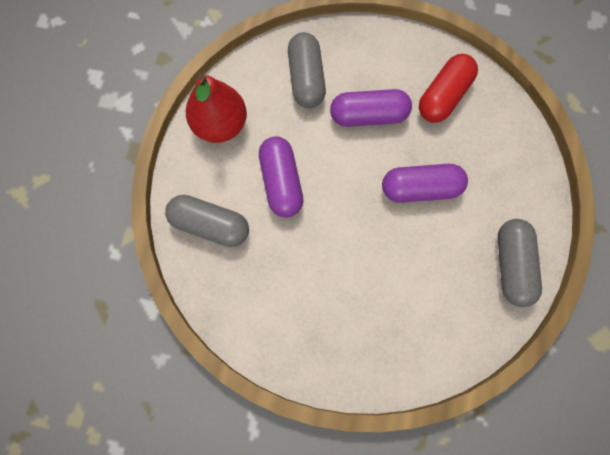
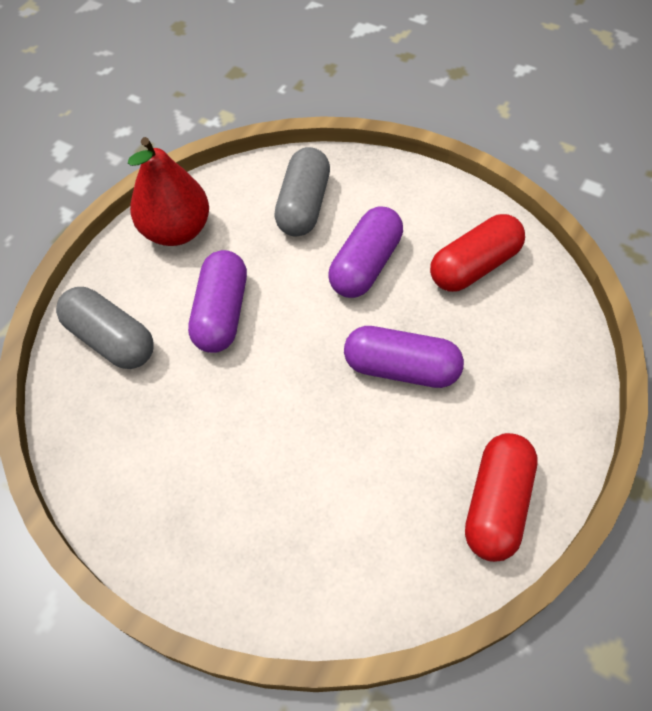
camera: 20 degrees right, 15 degrees down
purple capsule [330,89,412,127] -> purple capsule turned 75 degrees counterclockwise [328,207,403,298]
grey capsule [498,219,542,307] -> red capsule [465,433,538,562]

